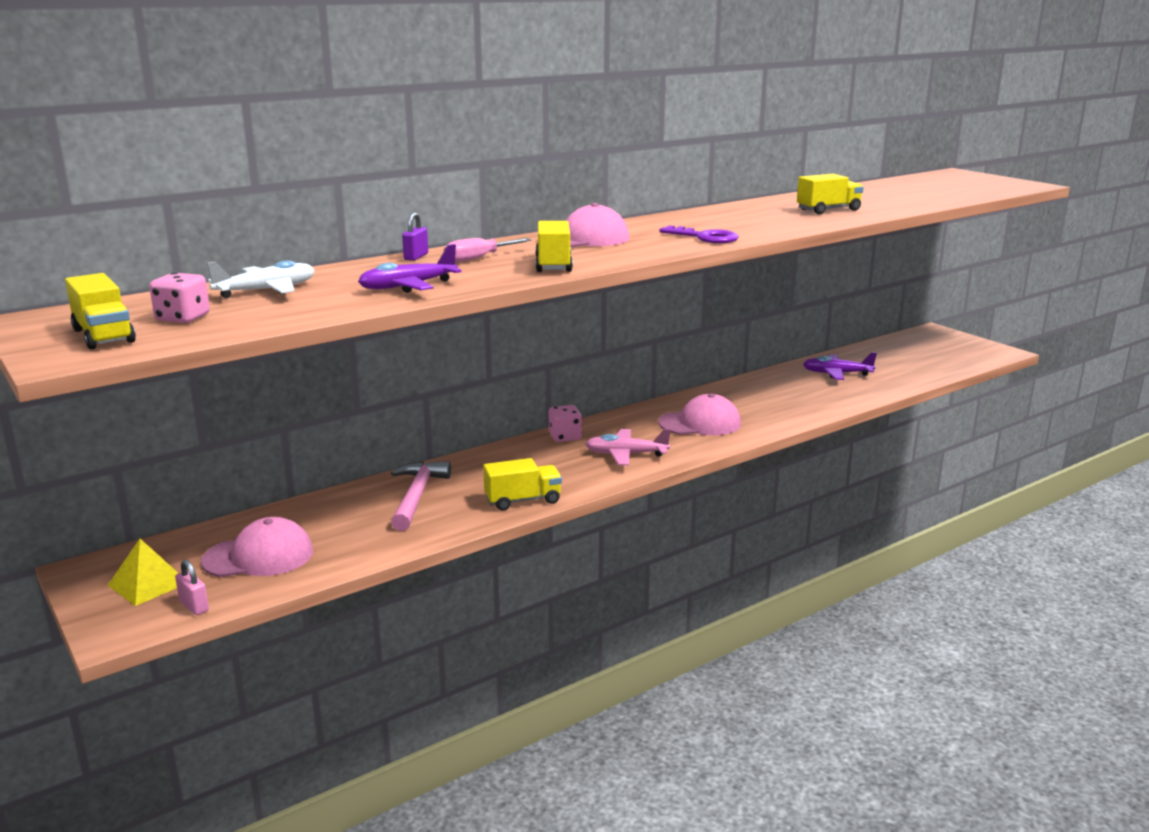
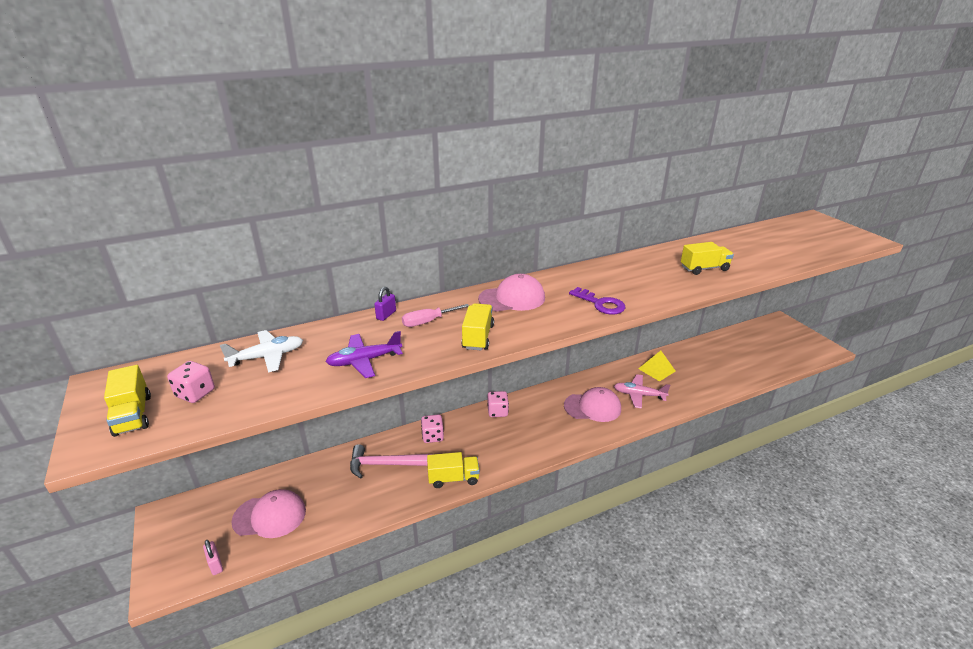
camera: 10 degrees right, 10 degrees up
yellow pyramid [108,539,178,606] -> yellow pyramid moved to [638,351,676,382]
pink hammer [391,461,451,531] -> pink hammer turned 105 degrees counterclockwise [350,444,433,479]
pink plane [585,429,671,465] -> pink plane moved to [614,374,670,409]
purple plane [803,352,877,380] -> none
none -> pink dice [421,415,444,443]

